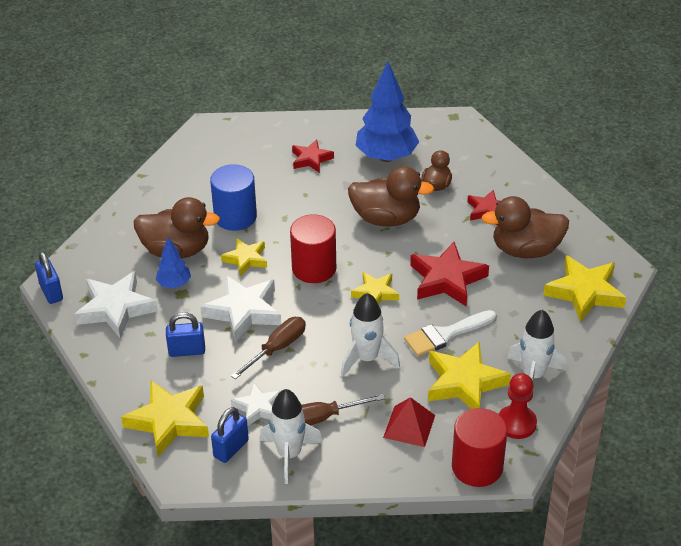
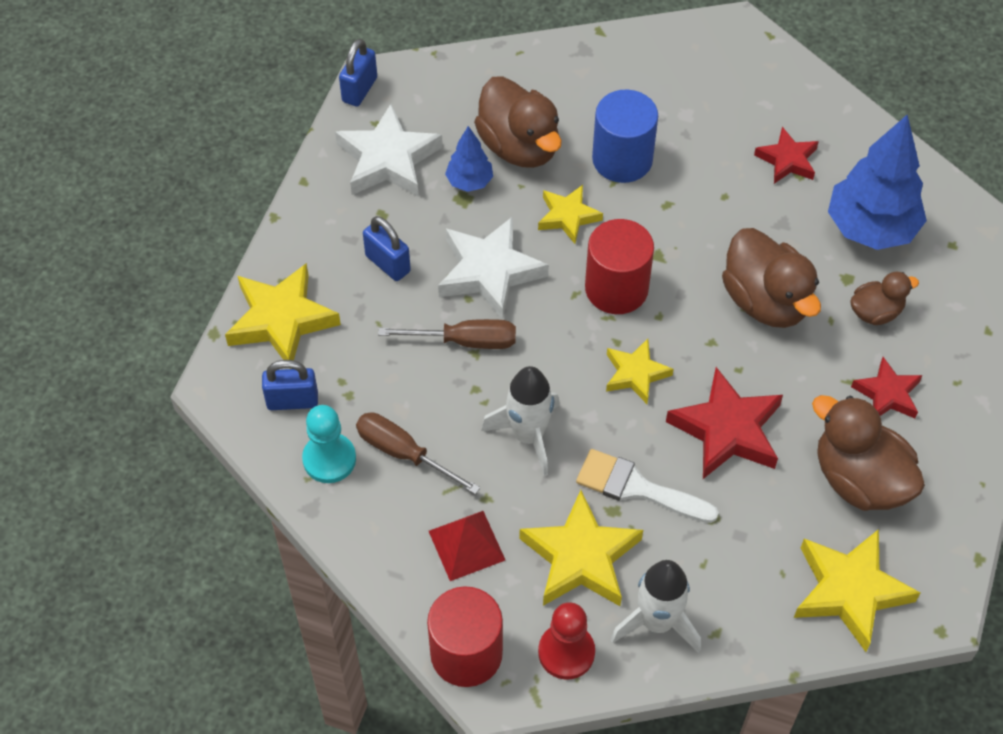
camera: 50 degrees right, 15 degrees up
white star [231,382,281,426] -> none
white rocket [259,389,323,484] -> turquoise pawn [302,405,356,483]

